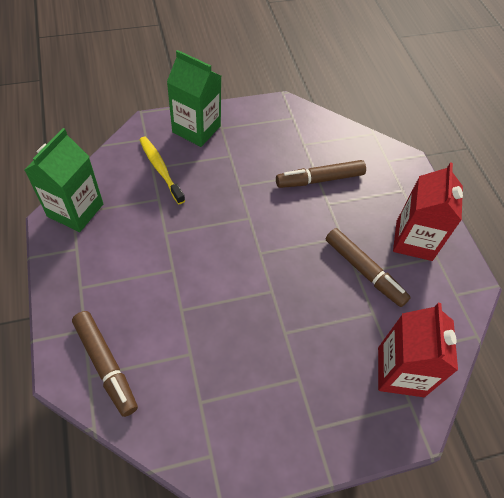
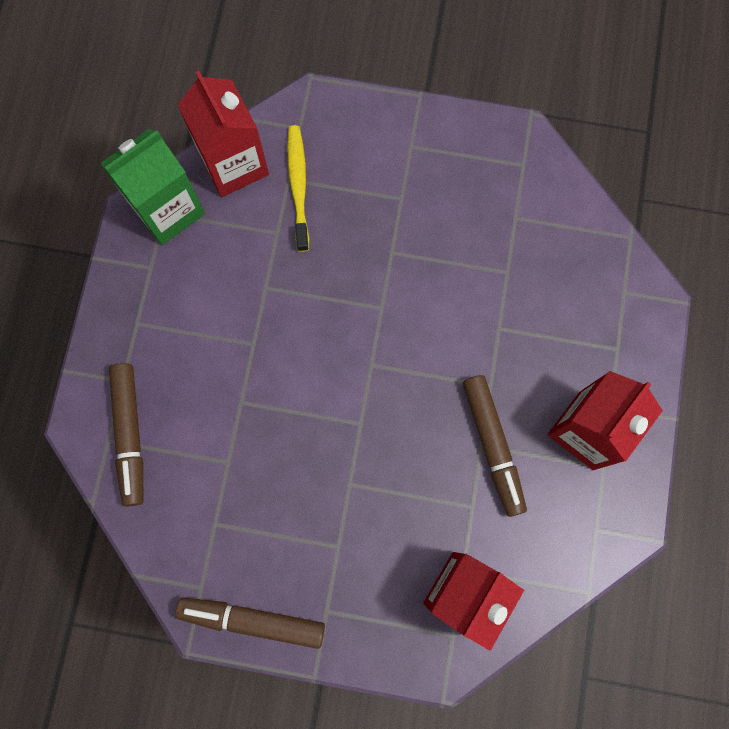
camera: 30 degrees right, 20 degrees up
green carton [167,50,221,147] -> none
brown marker [276,160,366,188] -> brown marker moved to [175,597,325,649]
none -> red carton [178,71,269,197]

